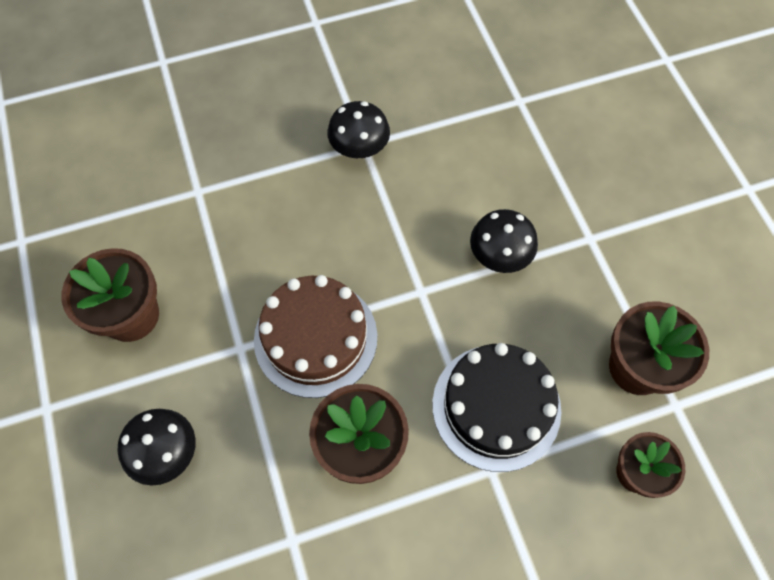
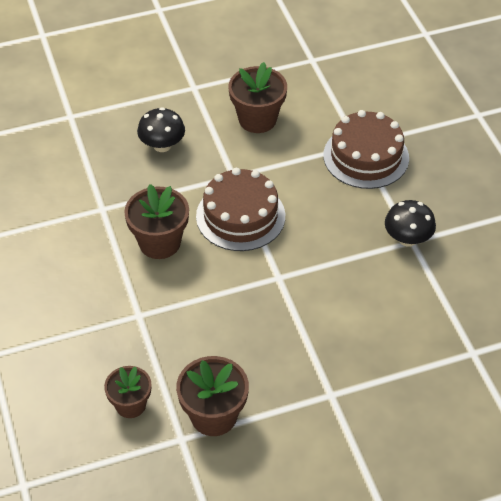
camera: 90 degrees right, 15 degrees down
black cake [432,343,561,472] -> none
black mushroom [470,209,538,273] -> none
none -> brown cake [323,110,409,189]

